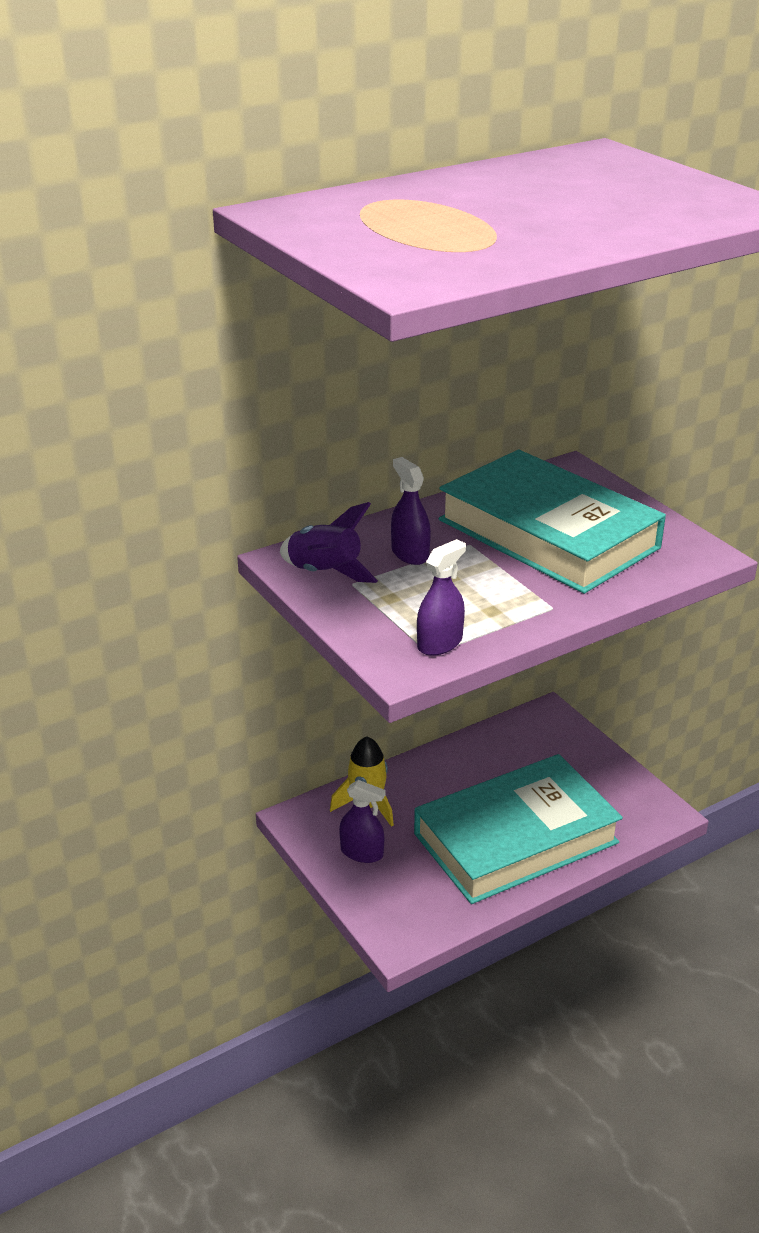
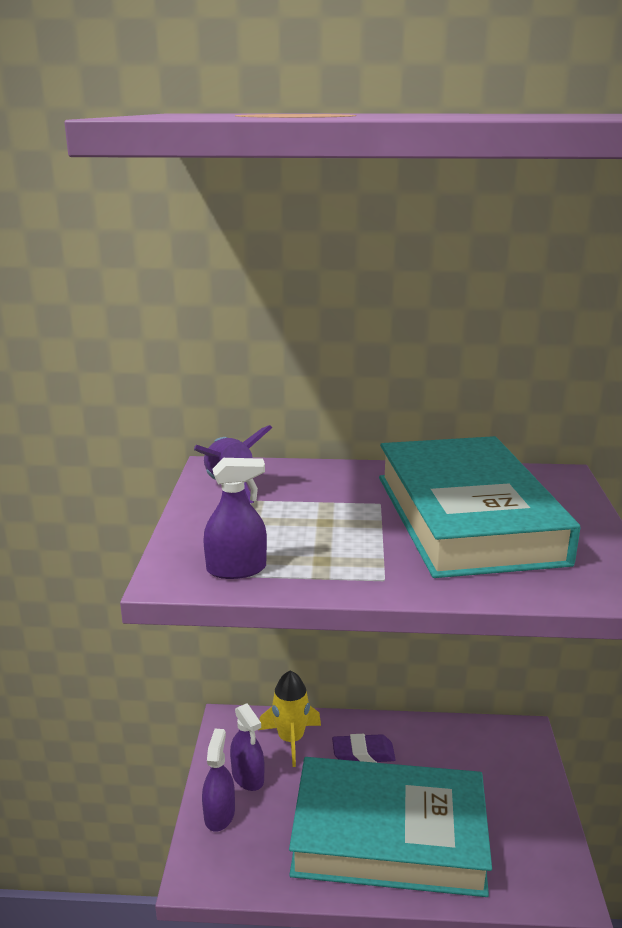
camera: 35 degrees right, 10 degrees down
purple spray bottle [391,457,431,565] -> purple spray bottle moved to [202,729,235,832]
none -> purple eraser [332,734,396,763]

